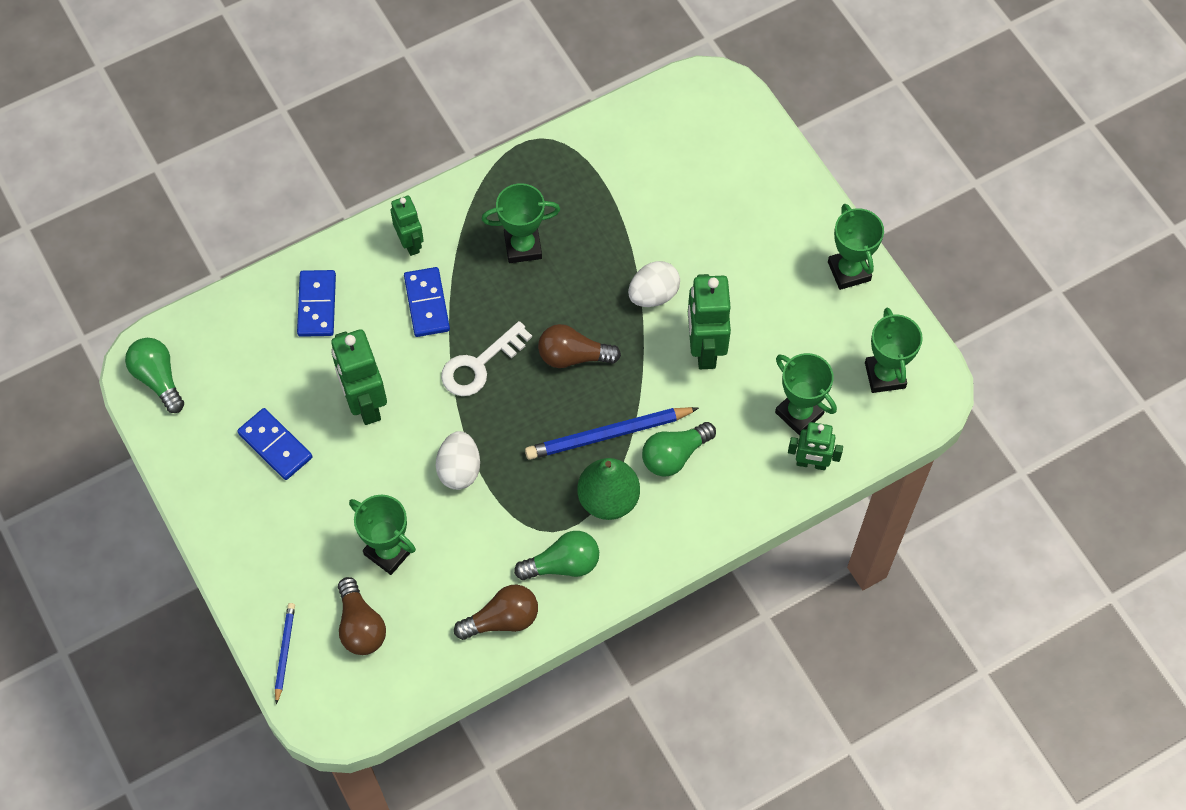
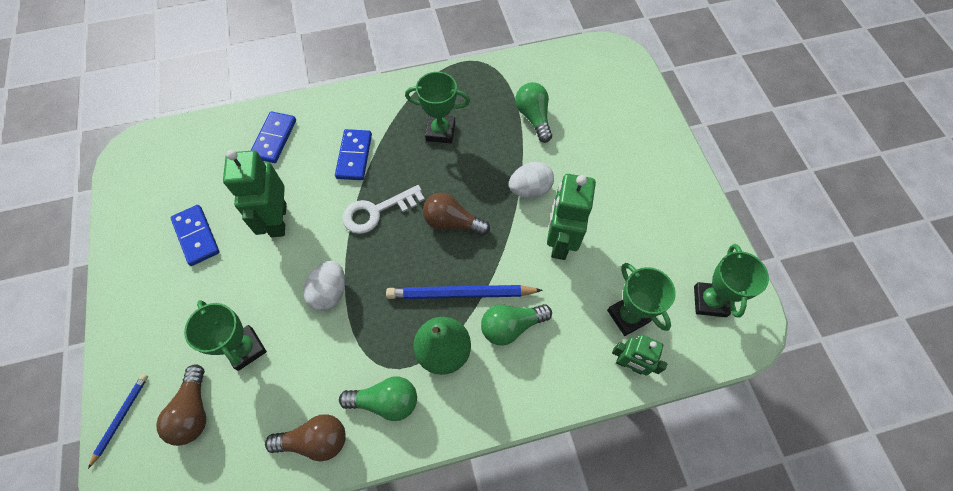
camera: 15 degrees right, 0 degrees up
green light bulb [125,338,184,413] -> green light bulb moved to [515,82,552,143]
green robot [391,196,424,256] -> none
green trophy [828,204,884,290] -> none

